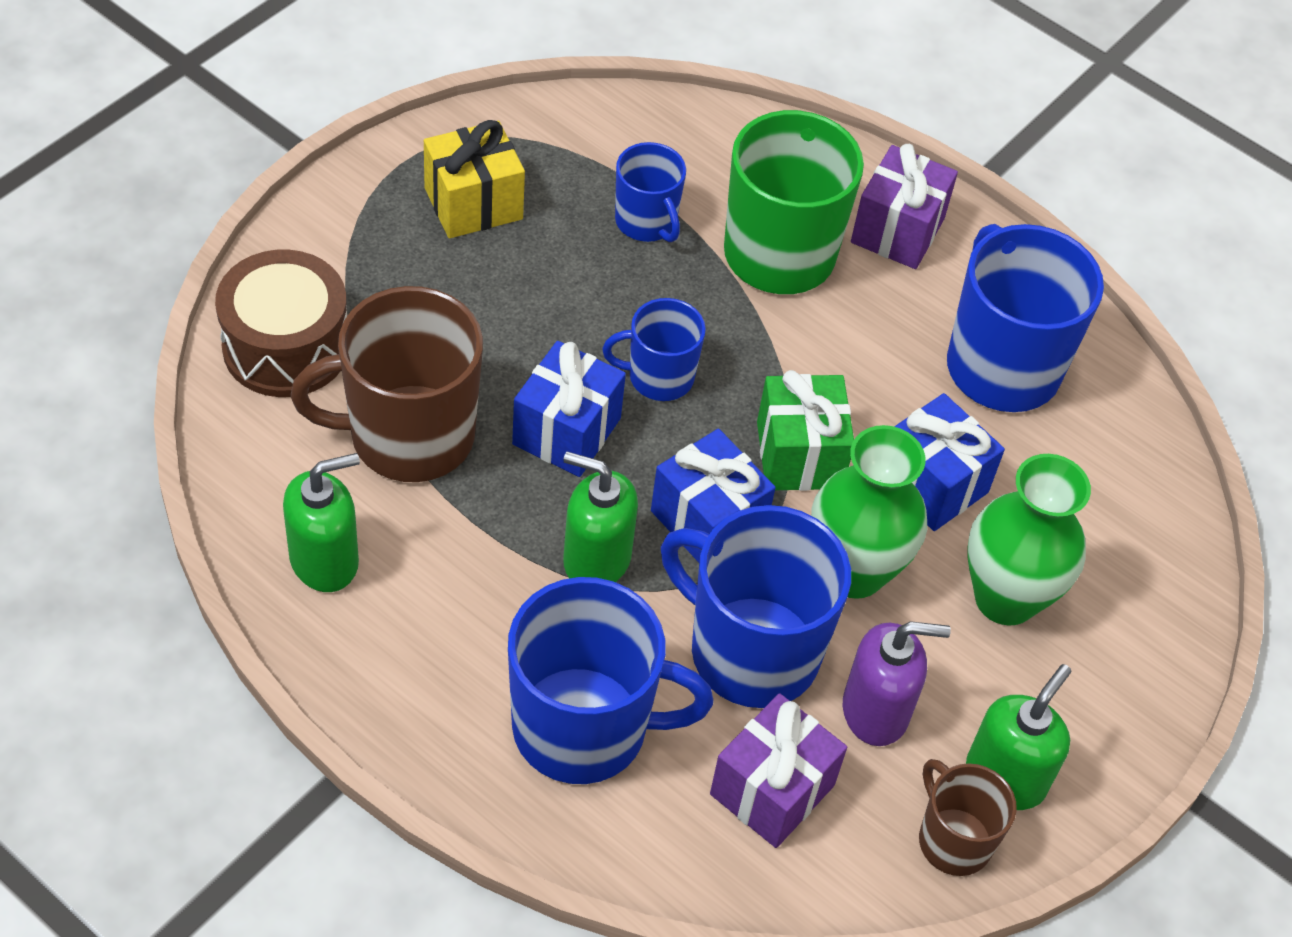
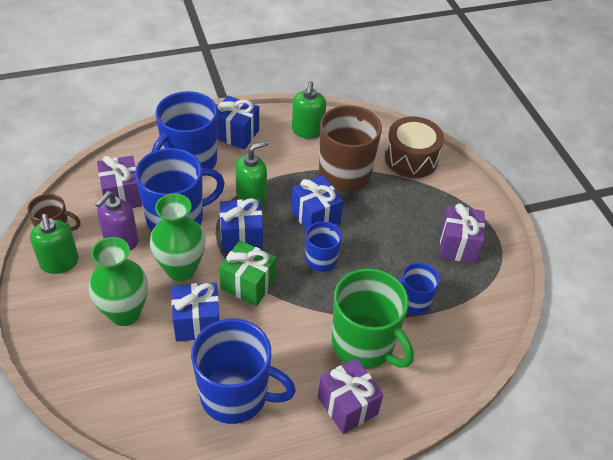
camera: 125 degrees right, 5 degrees down
yellow gift [424,120,525,238] -> purple gift [440,203,485,263]
none -> blue gift [217,96,259,150]

